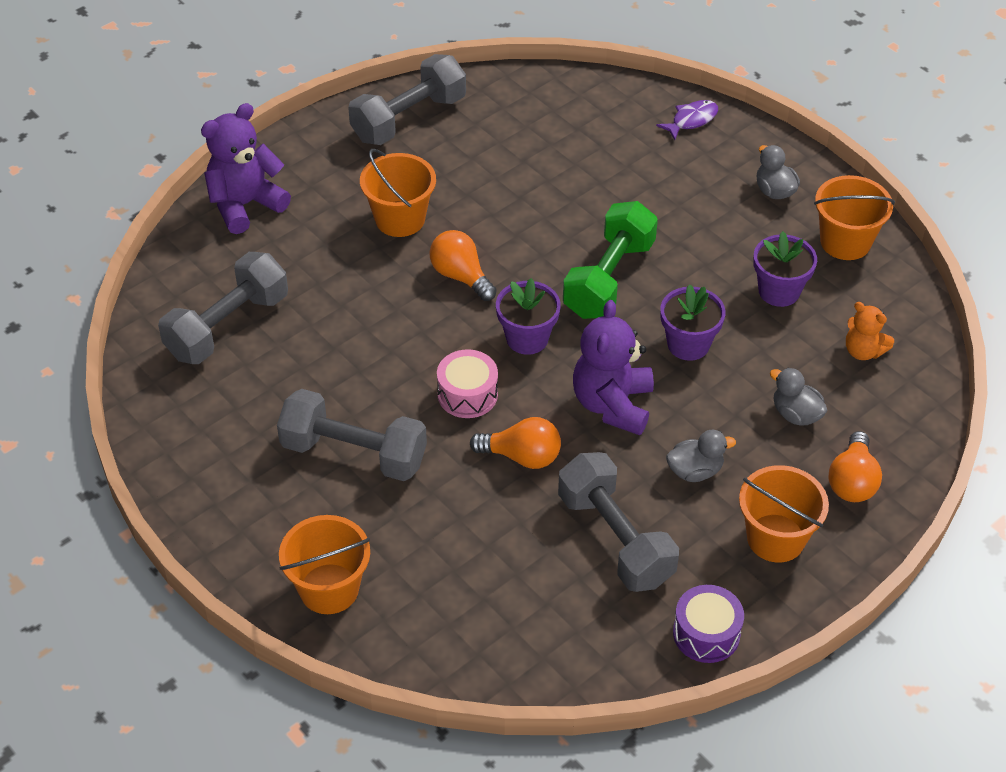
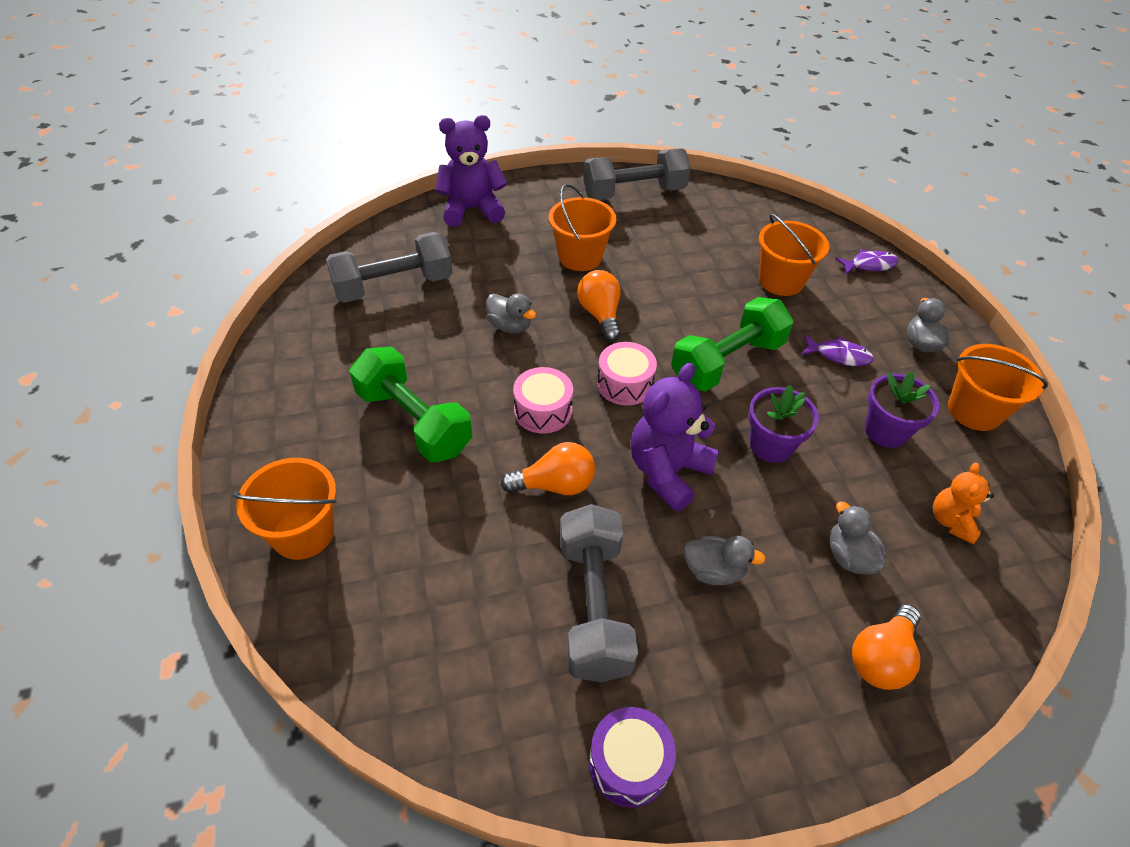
camera: 25 degrees right, 0 degrees up
grey dumbbell [277,389,427,481] -> green dumbbell [349,347,472,462]
orange light bulb [470,417,561,469] -> orange light bulb turned 45 degrees counterclockwise [501,442,595,495]
purple flower pot [496,278,561,355] -> pink drum [597,342,657,406]
orange bucket [739,465,829,562] -> orange bucket moved to [759,214,829,296]
orange teddy bear [846,302,894,360] -> orange teddy bear turned 45 degrees clockwise [933,463,994,544]
none -> grey duck [486,293,536,334]
none -> purple fish [802,335,874,366]

